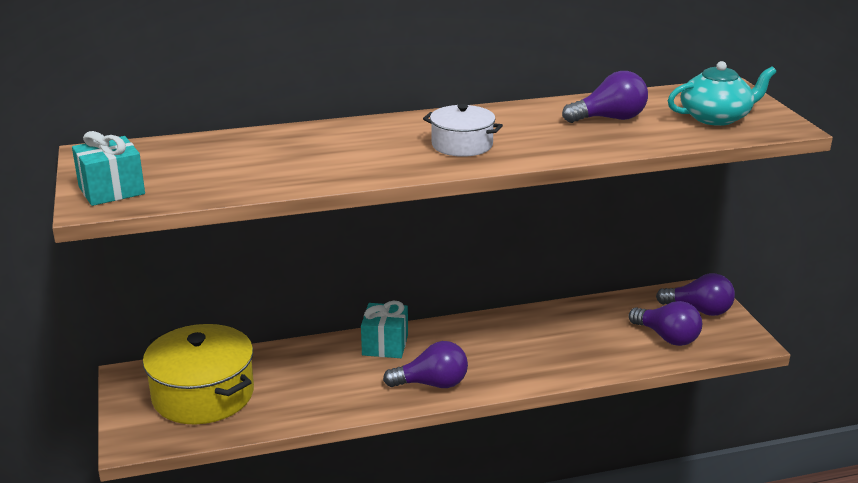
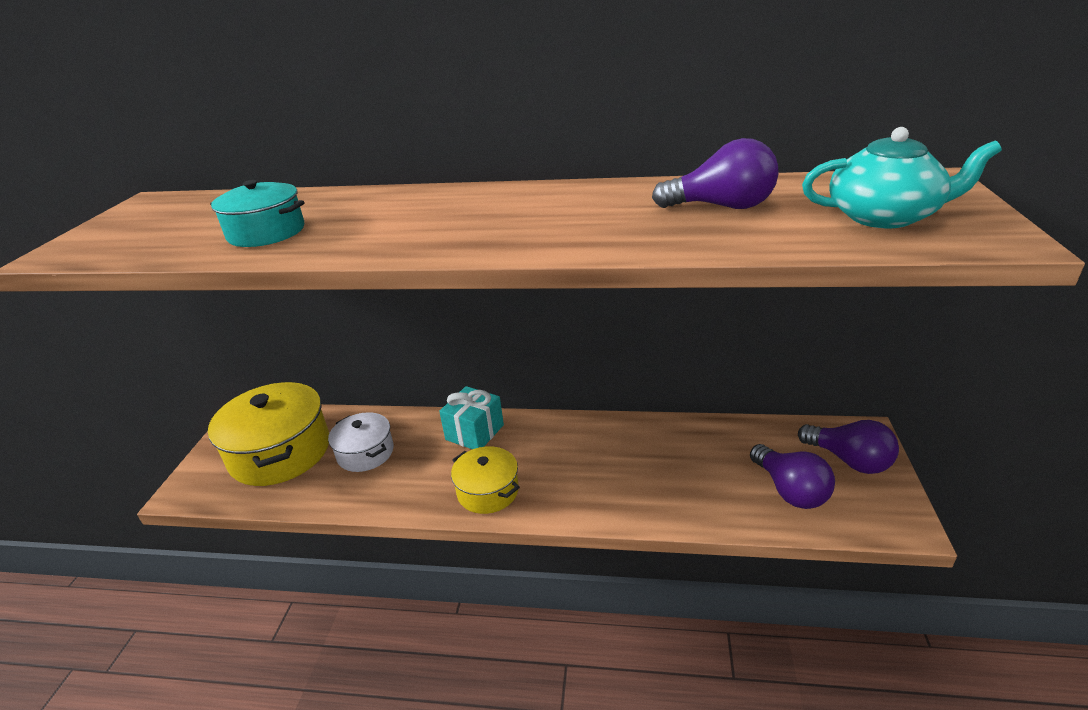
camera: 25 degrees right, 5 degrees up
turquoise gift [72,131,145,206] -> none
purple light bulb [383,341,468,388] -> yellow pot [451,446,520,514]
white pot [423,104,503,157] -> white pot moved to [328,412,394,472]
none -> turquoise pot [210,180,304,247]

